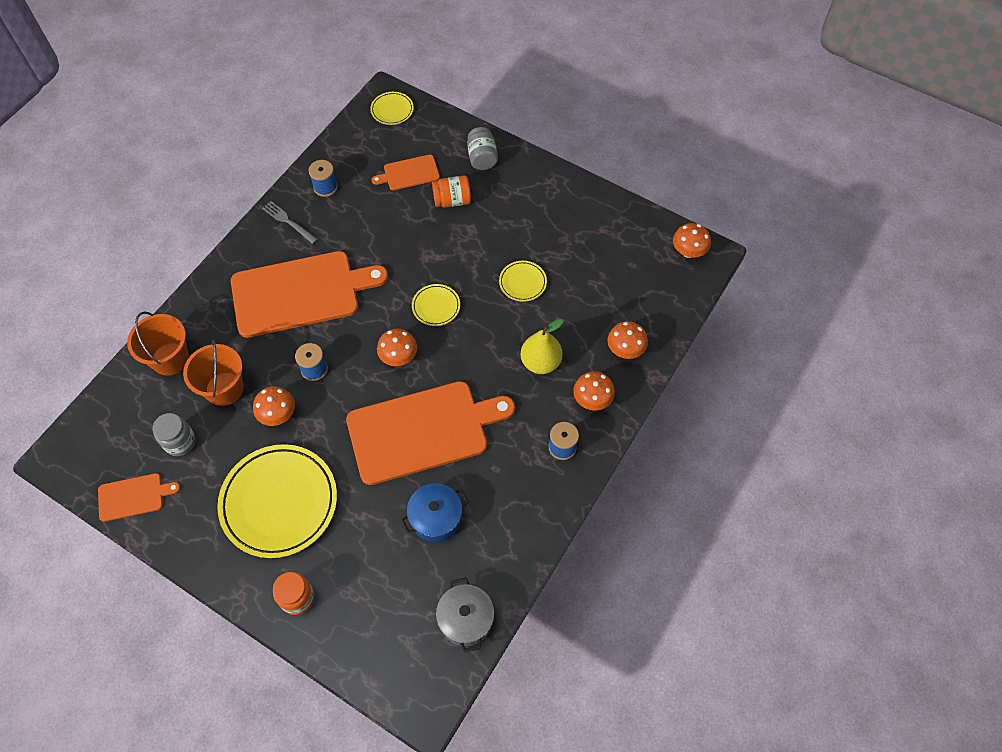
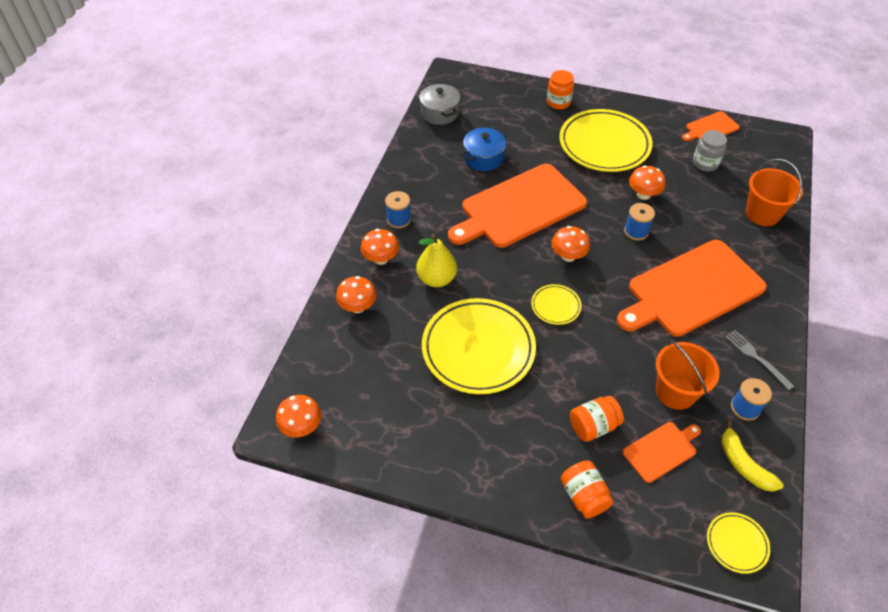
camera: 165 degrees right, 10 degrees down
orange bucket [183,340,244,406] -> orange bucket moved to [656,340,720,410]
grey fork [262,201,318,244] -> grey fork turned 150 degrees counterclockwise [725,330,794,390]
grey jar [467,127,498,170] -> orange jar [561,461,613,518]
yellow plate [499,261,547,302] -> yellow plate [422,298,536,394], size x2.18
none -> yellow banana [721,420,783,492]

